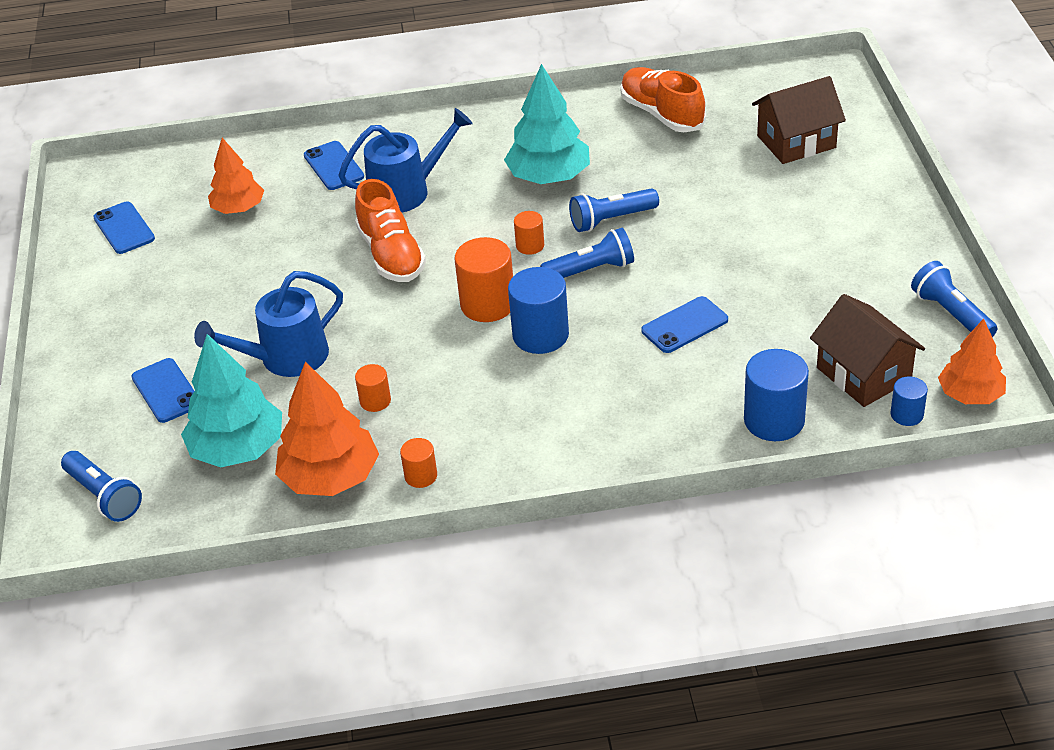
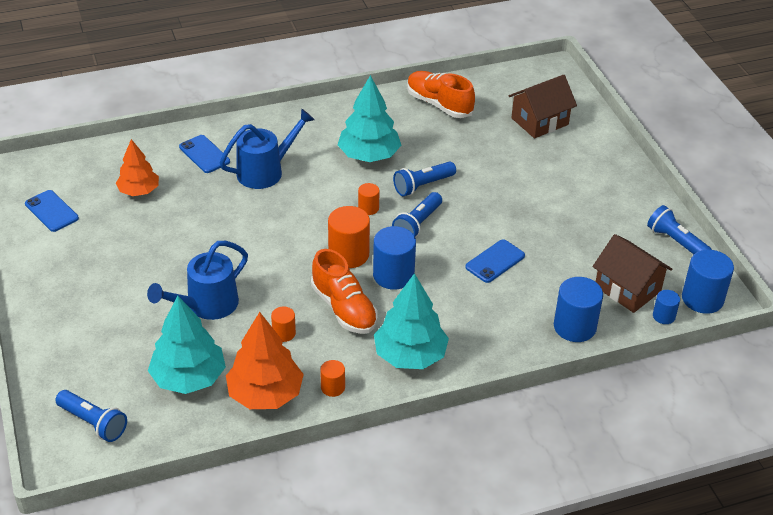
camera: 15 degrees left, 0 degrees up
blue phone [132,358,194,423] -> none
orange shoe [355,179,426,282] -> orange shoe moved to [311,249,378,334]
blue flashlight [540,228,634,278] -> blue flashlight turned 150 degrees clockwise [392,192,442,238]
orange tree [938,318,1006,404] -> blue cylinder [682,250,734,314]
none -> turquoise tree [374,273,449,369]

